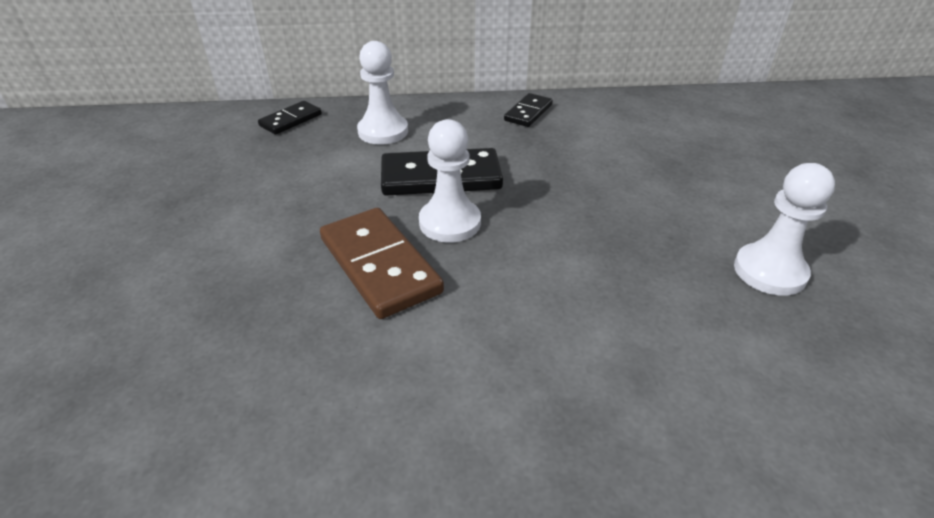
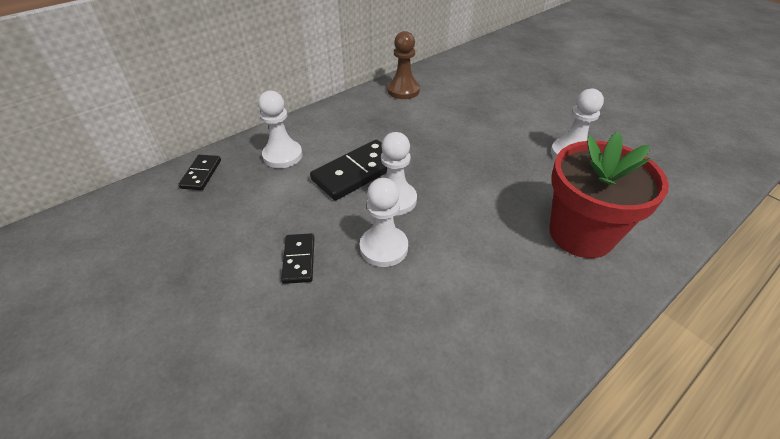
camera: 35 degrees left, 5 degrees up
brown domino [320,208,444,319] -> white pawn [360,178,408,267]
black domino [504,93,553,127] -> black domino moved to [281,233,315,284]
none -> brown pawn [387,31,420,99]
none -> red flower pot [550,132,669,258]

